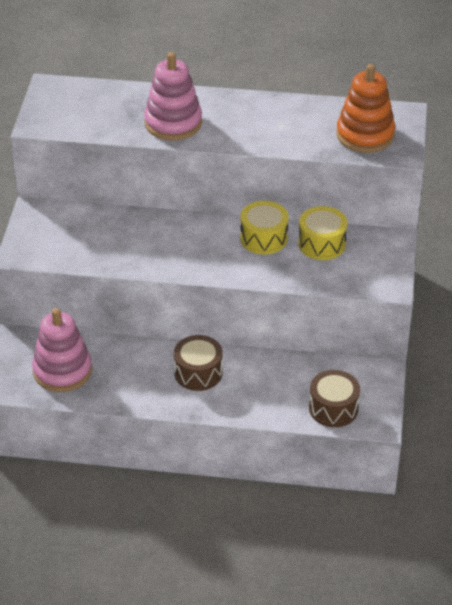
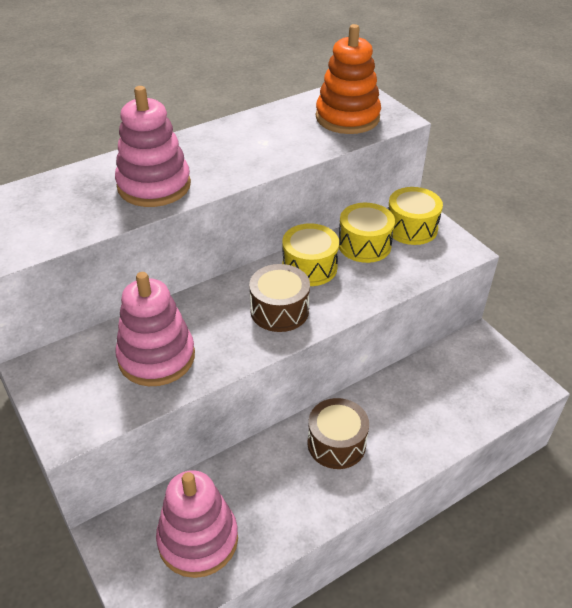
camera: 40 degrees left, 0 degrees up
brown drum [309,370,360,427] -> brown drum moved to [249,264,310,332]
none -> pink stacking toy [115,272,195,386]
none -> yellow drum [388,187,443,245]

